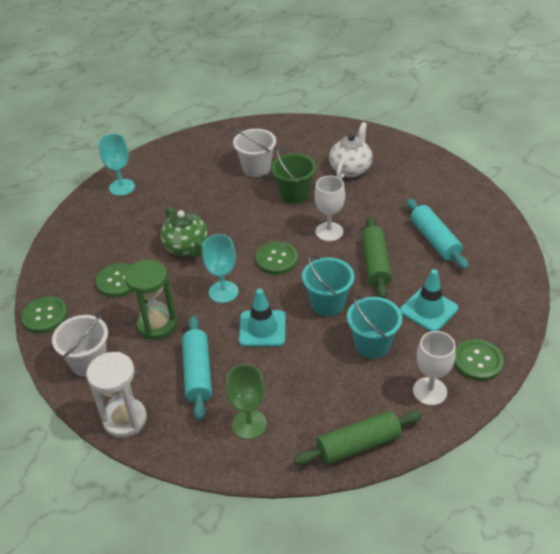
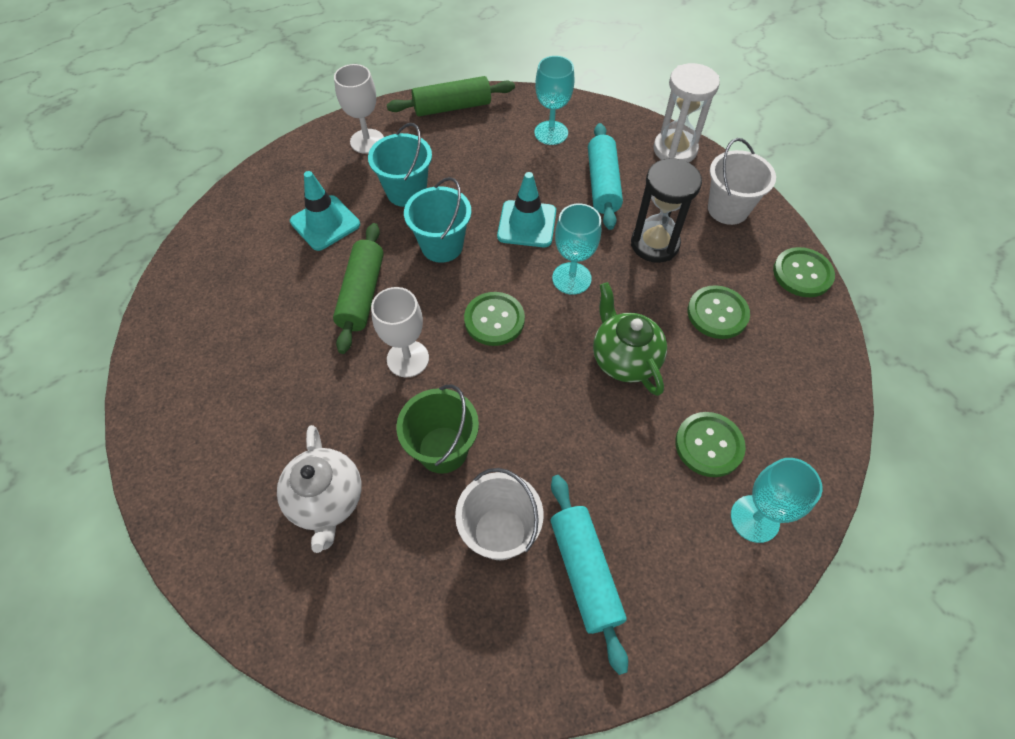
camera: 175 degrees left, 15 degrees up
green hourglass [125,260,177,340] -> black hourglass [631,158,702,263]
green goblet [226,364,267,439] -> turquoise goblet [534,56,574,145]
white teapot [329,122,373,179] -> white teapot turned 45 degrees counterclockwise [277,425,362,553]
turquoise rolling pin [406,198,469,270] -> turquoise rolling pin moved to [551,475,628,675]
green button [454,339,504,381] -> green button moved to [675,412,746,477]

